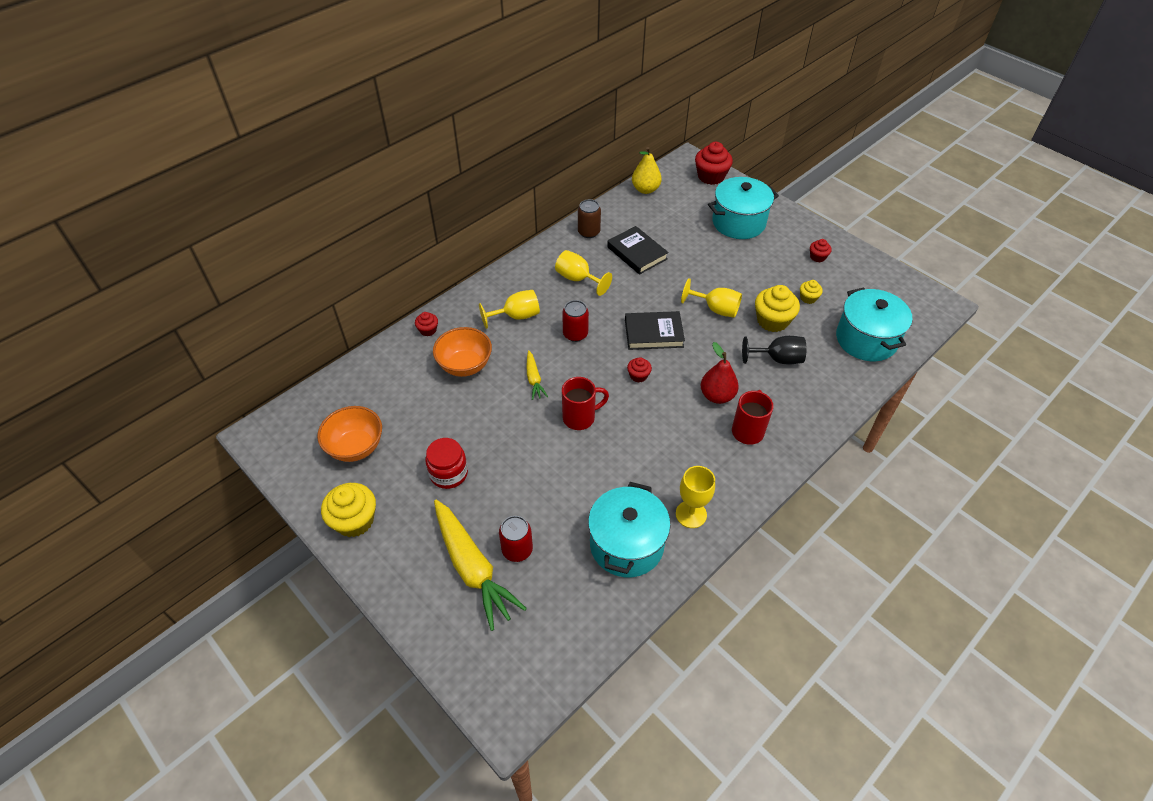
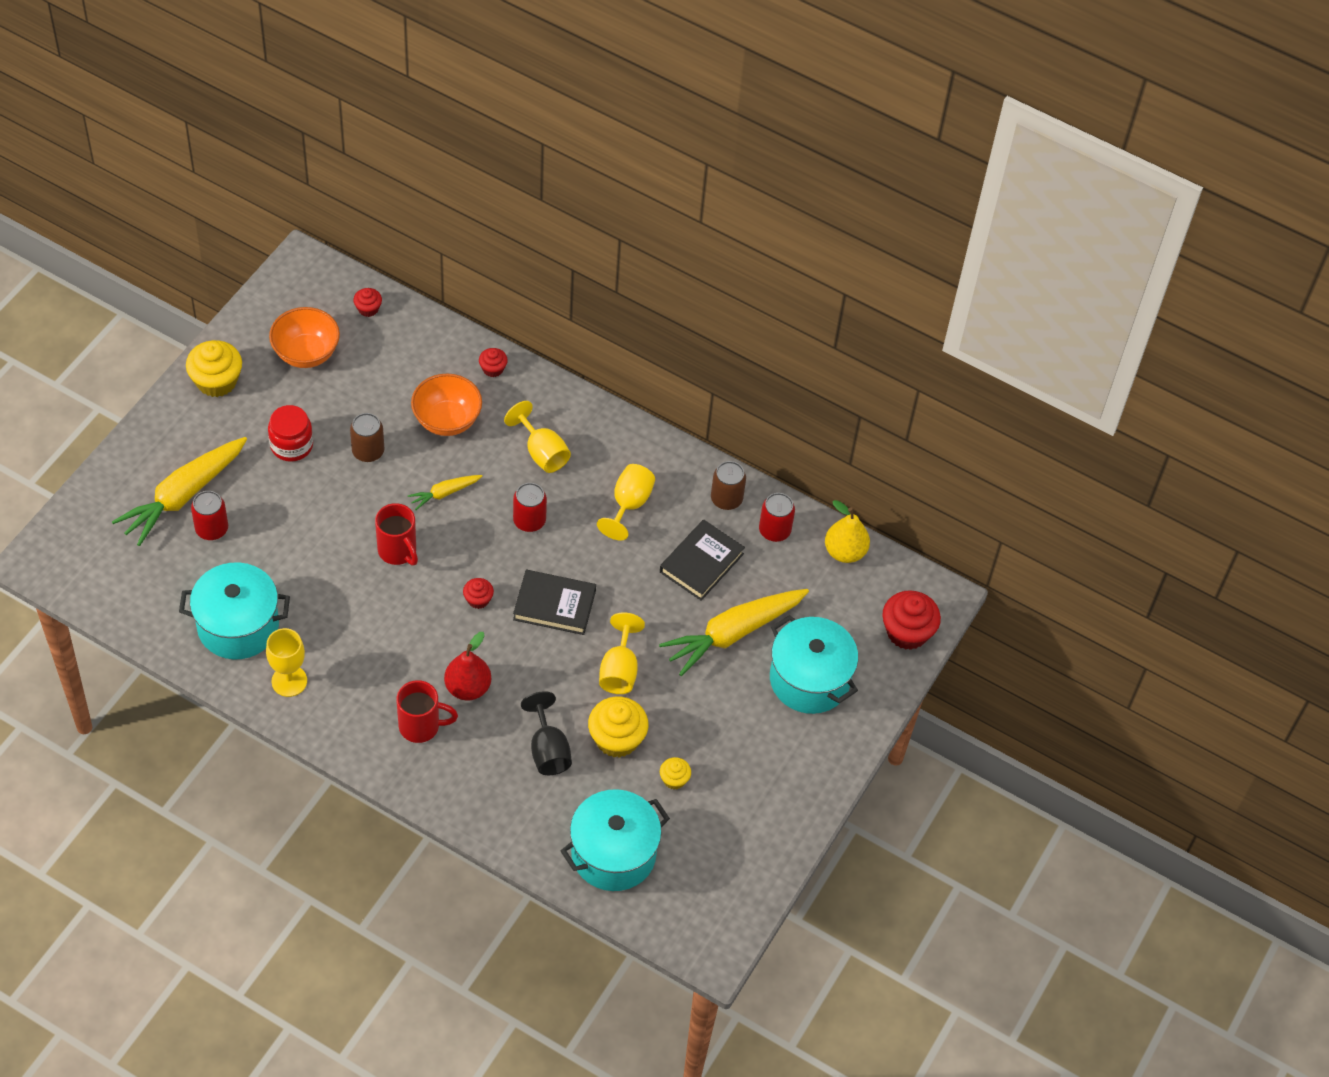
camera: 70 degrees right, 5 degrees up
black book [625,311,685,350] -> black book turned 60 degrees counterclockwise [513,570,596,635]
red cupcake [810,239,832,262] -> red cupcake moved to [353,288,382,317]
none -> brown can [350,413,384,462]
none -> yellow carrot [659,589,809,676]
none -> red can [759,493,795,542]

